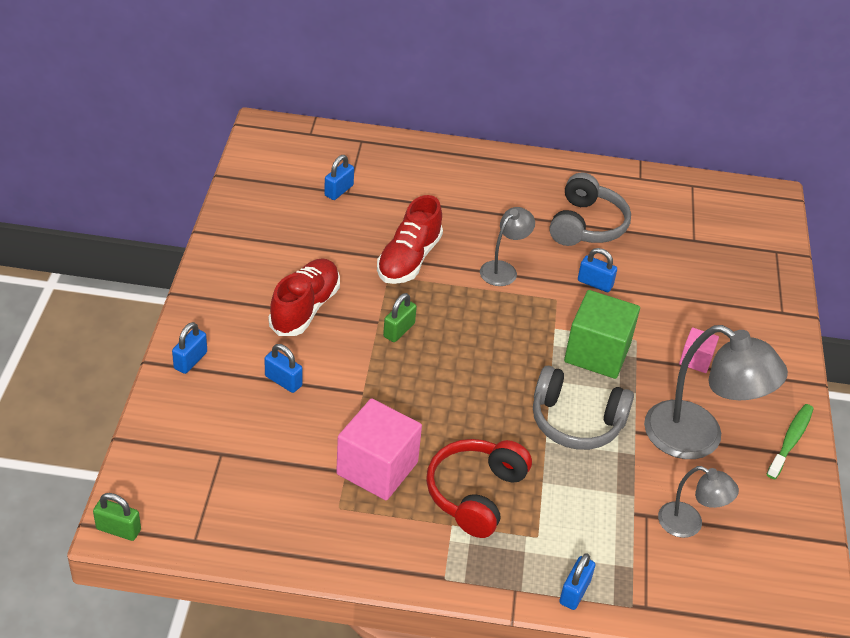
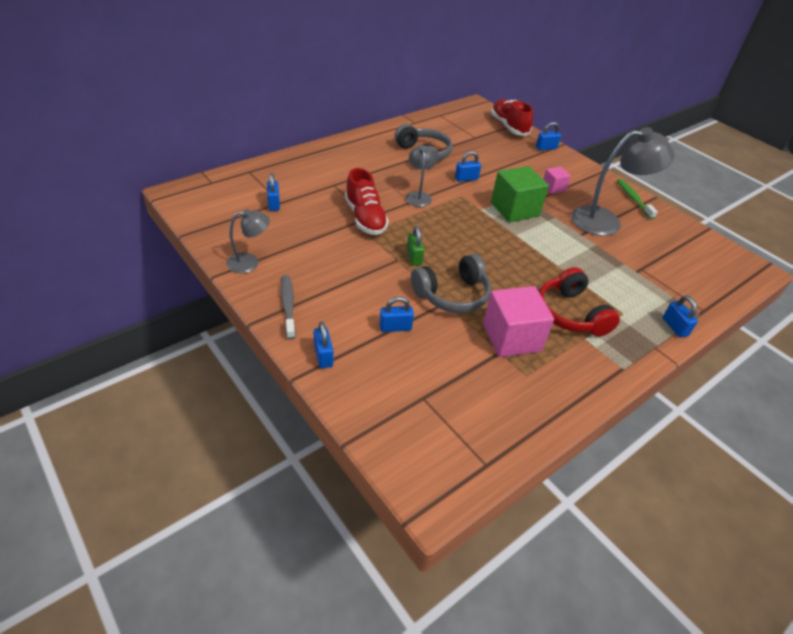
camera: 45 degrees left, 0 degrees up
green padlock [93,493,141,541] -> none
red shoe [268,258,340,336] -> red shoe moved to [491,99,533,136]
grey headphones [533,366,634,450] -> grey headphones moved to [411,254,491,313]
grey lamp [658,466,739,538] -> grey lamp moved to [226,209,270,273]
none -> grey toothbrush [281,275,296,340]
none -> blue padlock [536,122,561,150]

